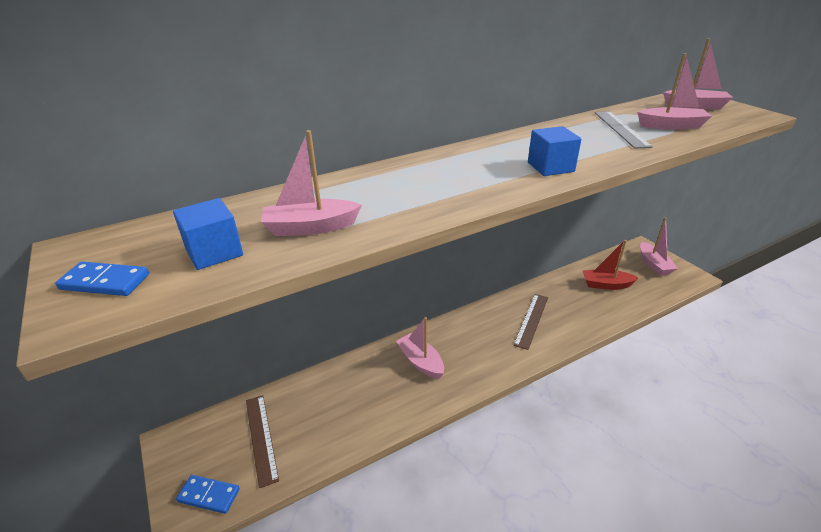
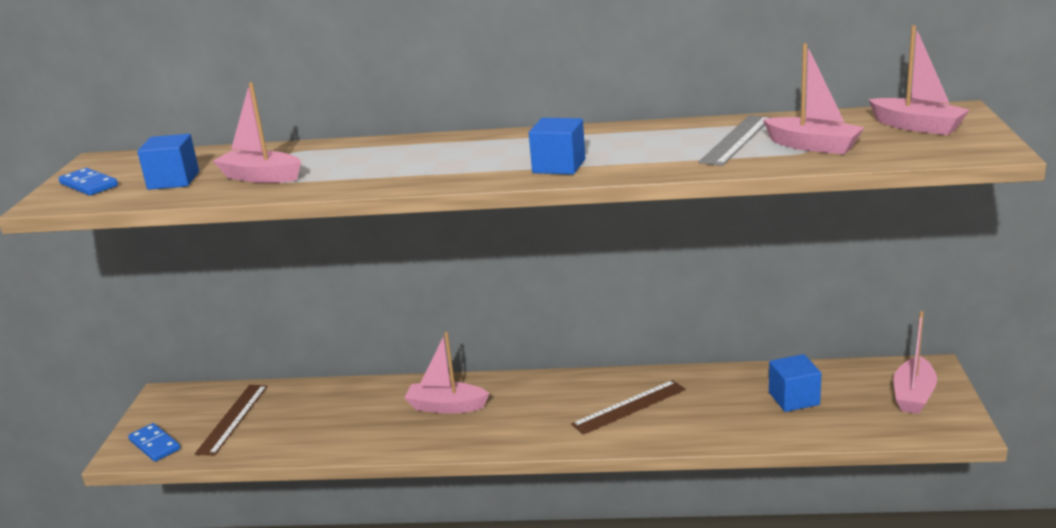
camera: 35 degrees right, 10 degrees down
pink boat [396,317,444,379] -> pink boat turned 75 degrees counterclockwise [404,332,490,414]
red boat [582,240,639,290] -> blue cube [769,354,821,412]

